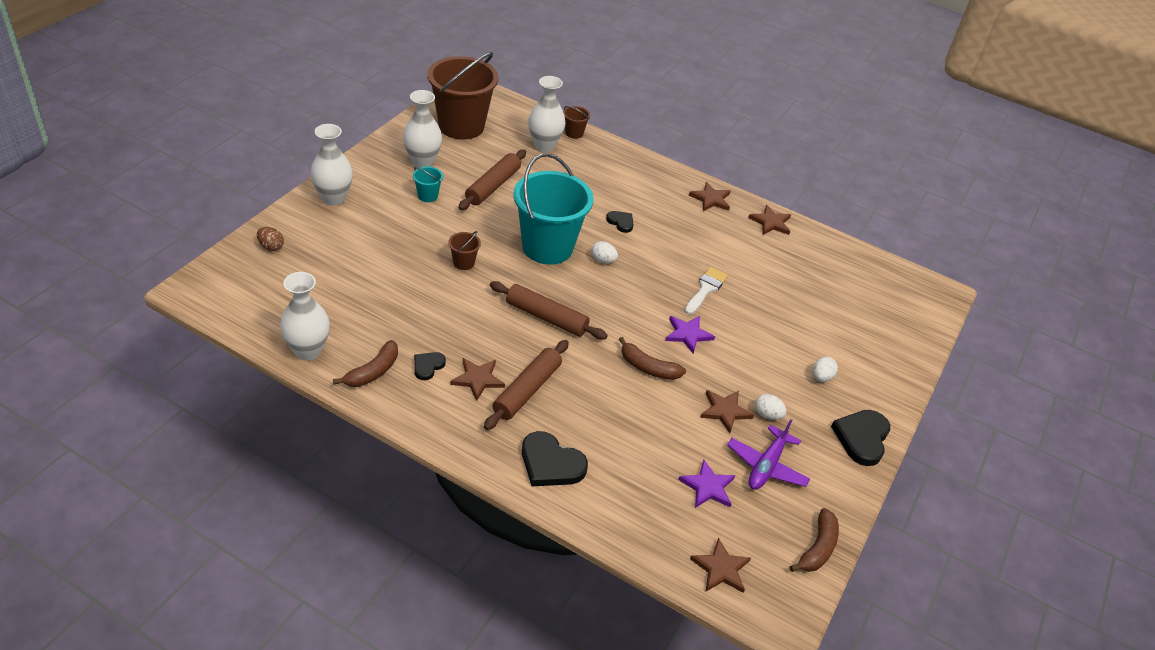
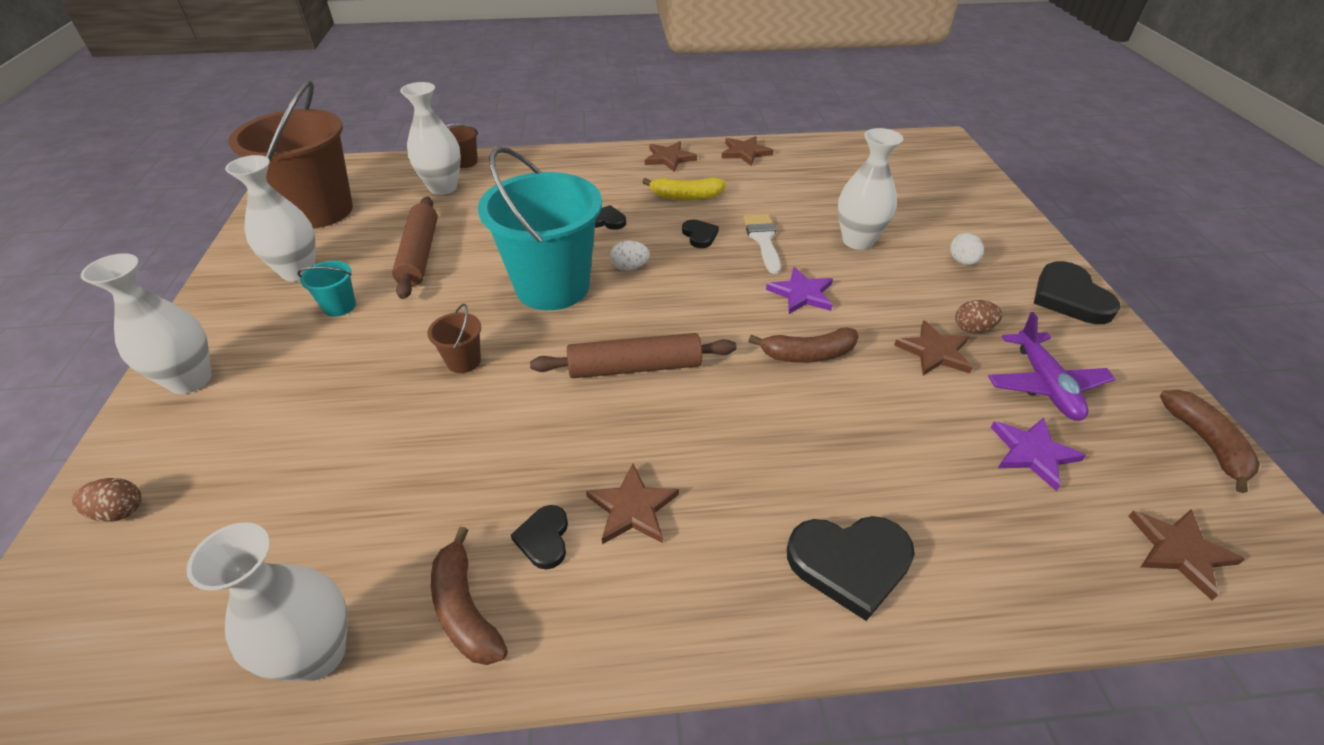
camera: 30 degrees left, 0 degrees up
brown banana [333,340,398,387] -> brown banana turned 150 degrees clockwise [431,527,508,665]
brown rolling pin [484,340,569,430] -> none
white egg [755,394,787,420] -> brown egg [955,300,1003,333]
none -> yellow banana [642,177,726,200]
none -> black heart [682,219,719,248]
none -> white vase [838,128,903,250]

